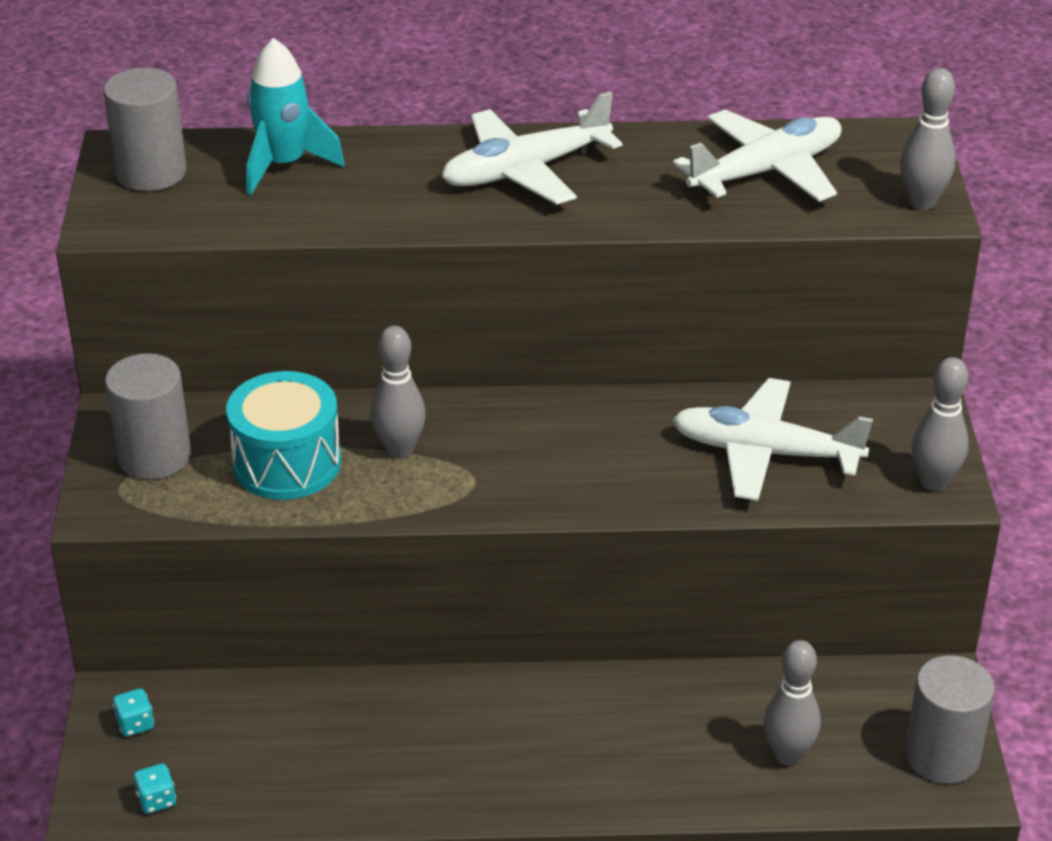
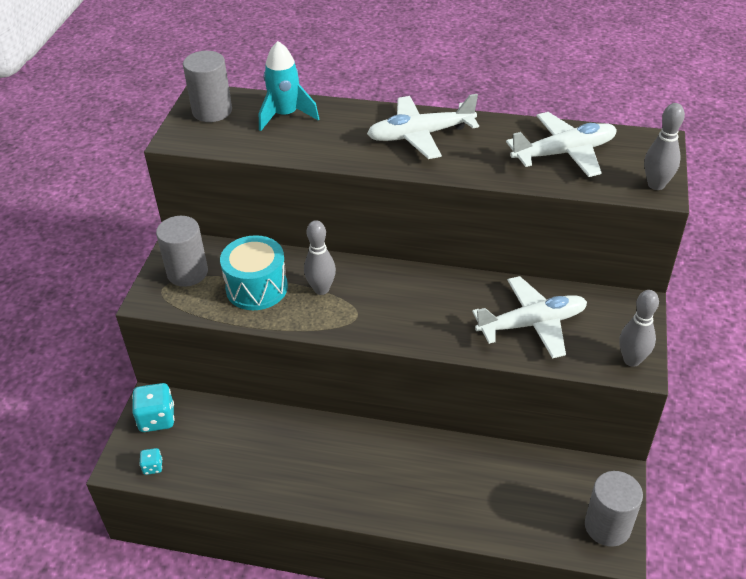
camera: 15 degrees right, 5 degrees up
turquoise dice [113,688,154,737] -> turquoise dice [132,383,175,432], size x1.93
white plane [672,378,873,501] -> white plane turned 135 degrees clockwise [472,276,587,359]
grey bowling pin [764,640,821,766] -> none

